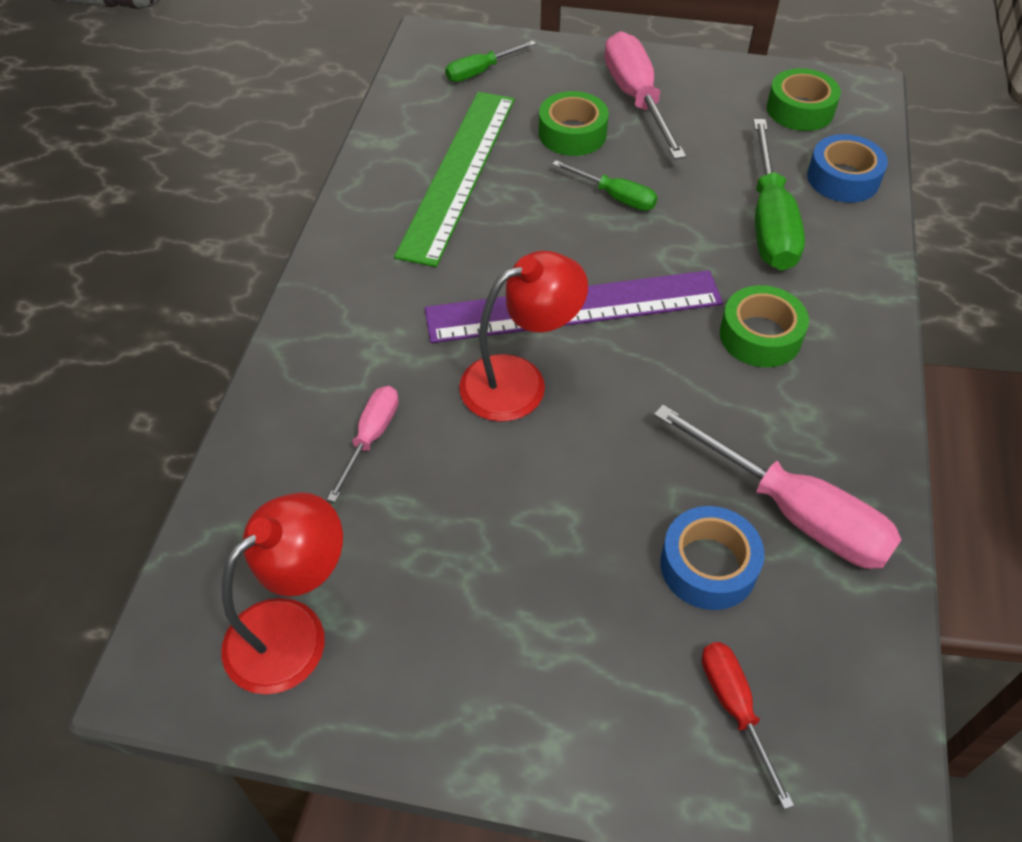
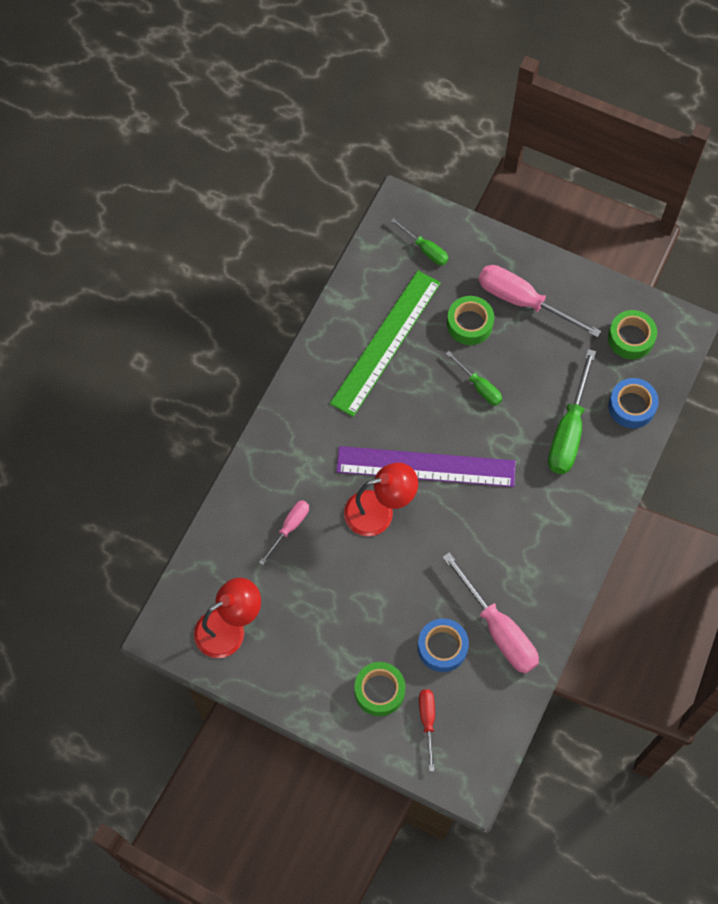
camera: 15 degrees right, 15 degrees up
green screwdriver [445,41,536,82] -> green screwdriver turned 120 degrees counterclockwise [391,218,449,265]
pink screwdriver [604,31,686,160] -> pink screwdriver turned 60 degrees counterclockwise [479,265,601,337]
green tape [720,285,809,367] -> green tape moved to [354,662,406,716]

